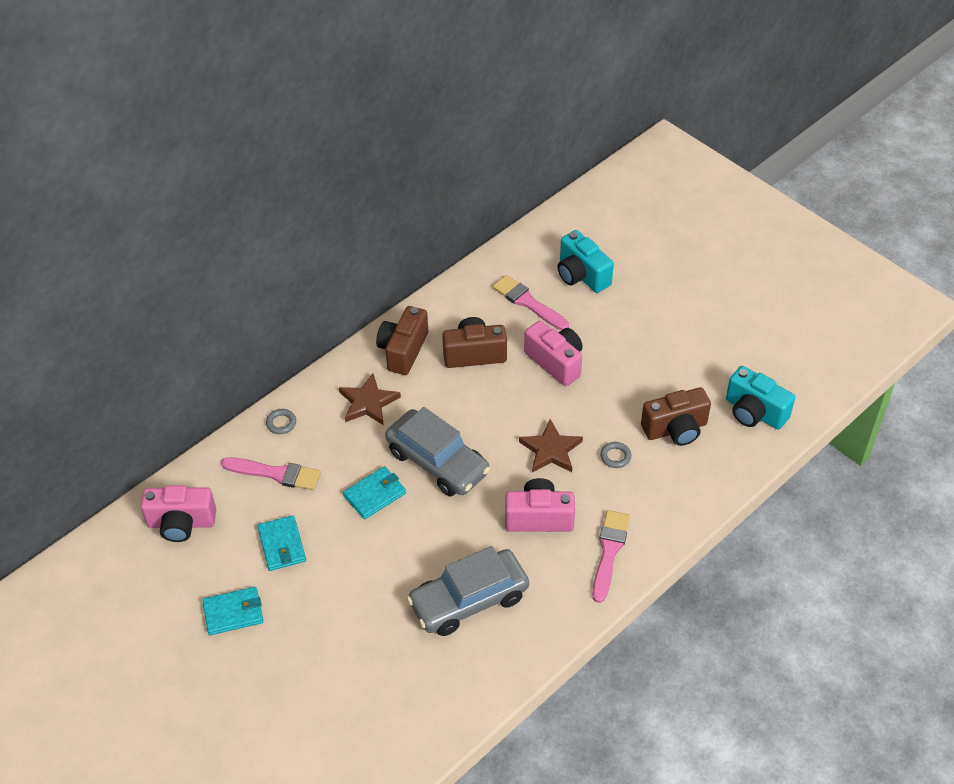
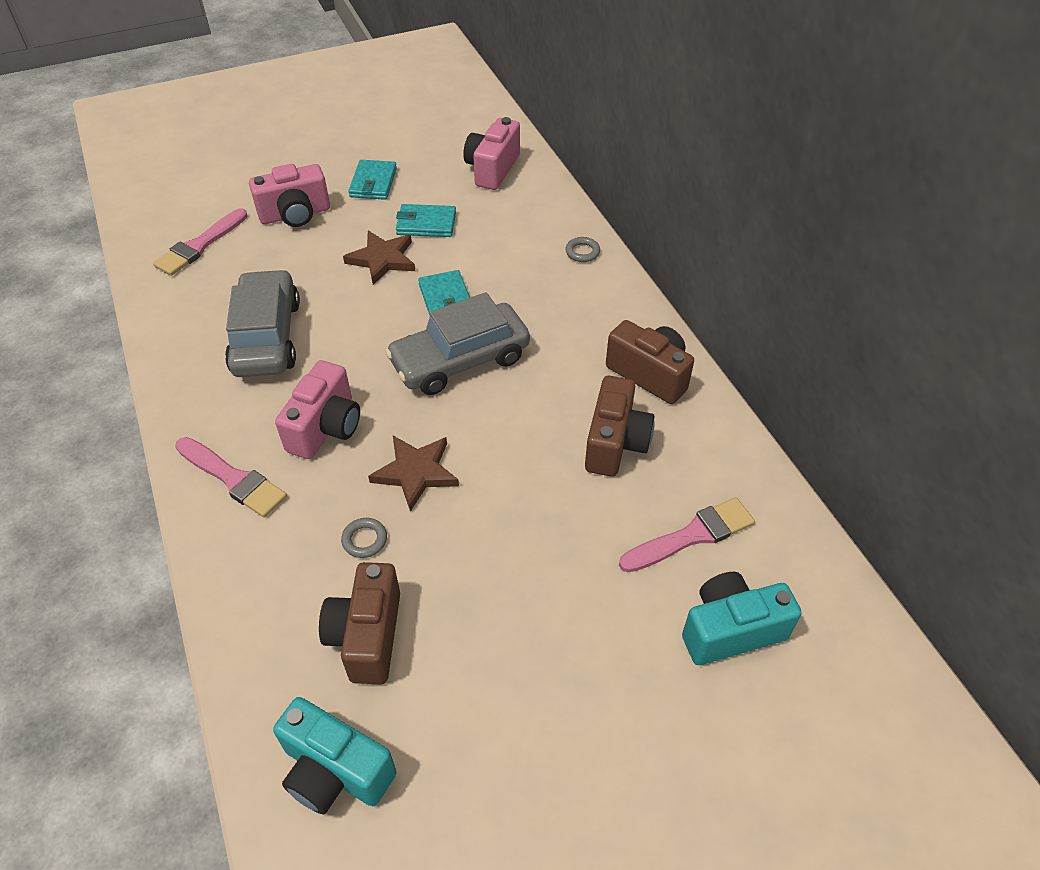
camera: 110 degrees right, 0 degrees up
pink brush [221,457,321,490] -> pink brush moved to [153,208,248,276]
brown star [339,373,401,425] -> brown star moved to [343,231,415,285]
pink camera [524,321,583,386] -> pink camera moved to [249,164,330,227]
turquoise camera [726,366,795,430] -> turquoise camera turned 120 degrees counterclockwise [273,697,396,815]

